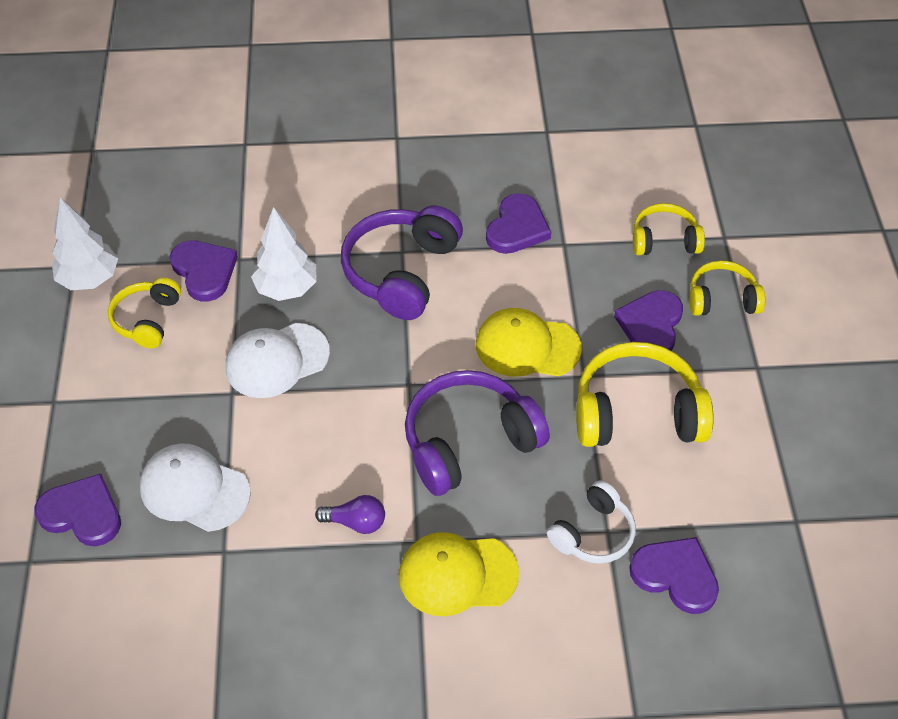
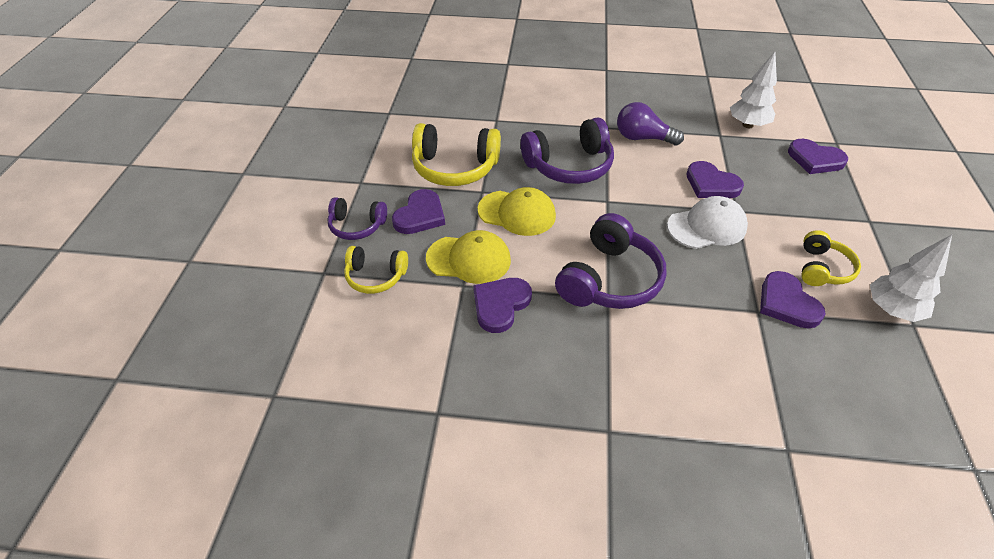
camera: 170 degrees left, 5 degrees down
white cap [139,443,251,532] -> none
white tree [251,207,317,301] -> white tree moved to [730,52,777,128]
purple light bulb [315,495,385,534] -> purple light bulb [617,102,684,145], size x1.59
yellow cap [399,532,519,616] -> yellow cap moved to [426,230,511,284]
white headphones [547,480,636,564] -> none
purple heart [629,537,719,614] -> purple heart moved to [686,161,744,198]
yellow headphones [689,261,765,316] -> purple headphones [327,197,387,240]

